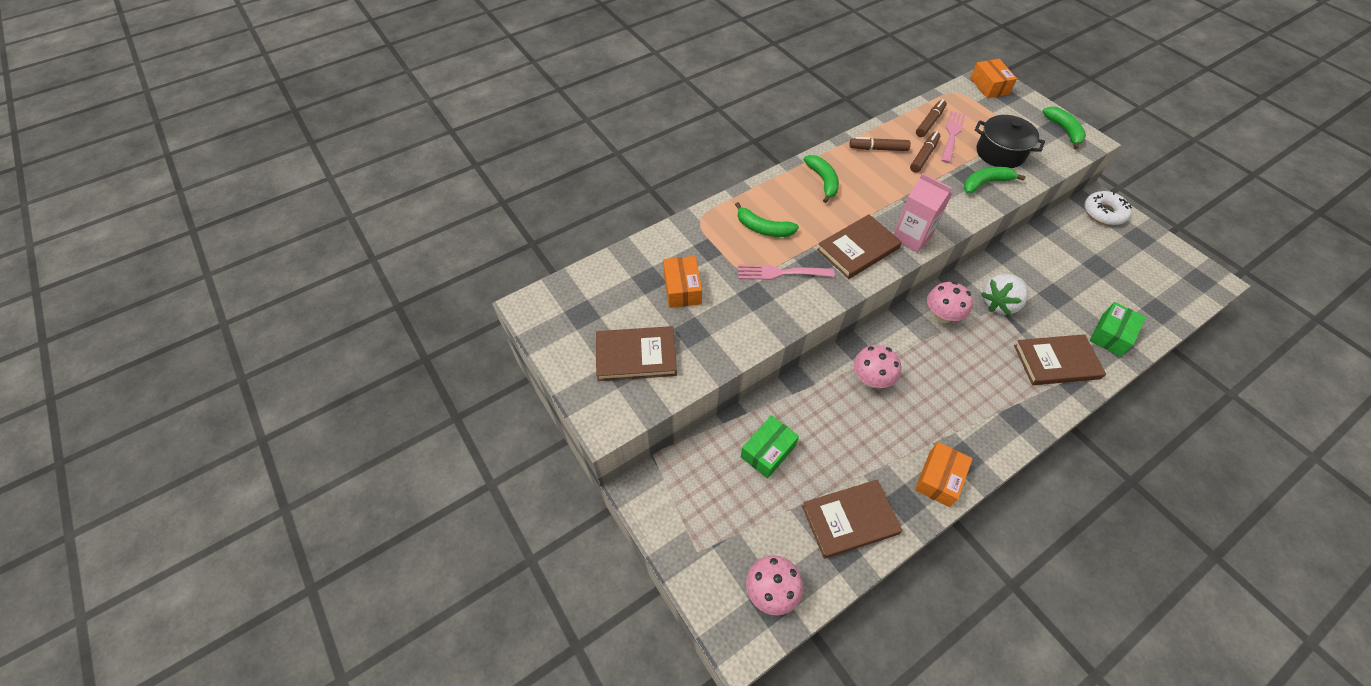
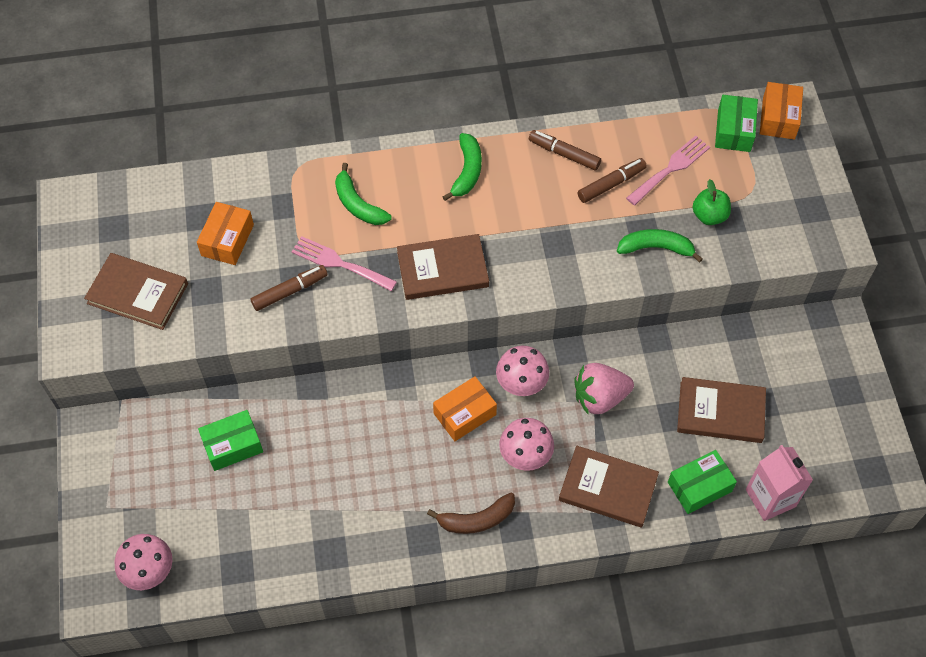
camera: 25 degrees right, 5 degrees up
brown book [802,480,903,558] -> brown book moved to [677,377,766,443]
pink mushroom [854,345,901,388] -> pink mushroom moved to [499,418,554,471]
pink carton [893,173,952,253] -> pink carton moved to [746,445,813,521]
orange box [915,442,973,507] -> orange box moved to [433,376,497,441]
brown marker [916,99,947,137] -> brown marker moved to [250,265,328,311]
black pot [975,115,1045,168] -> green apple [693,179,731,225]
white strawberry [981,274,1028,315] -> pink strawberry [574,363,634,414]
green banana [1042,107,1086,149] -> none
white donut [1084,191,1132,225] -> none
none -> brown banana [427,493,515,534]
none -> green box [715,95,758,152]

